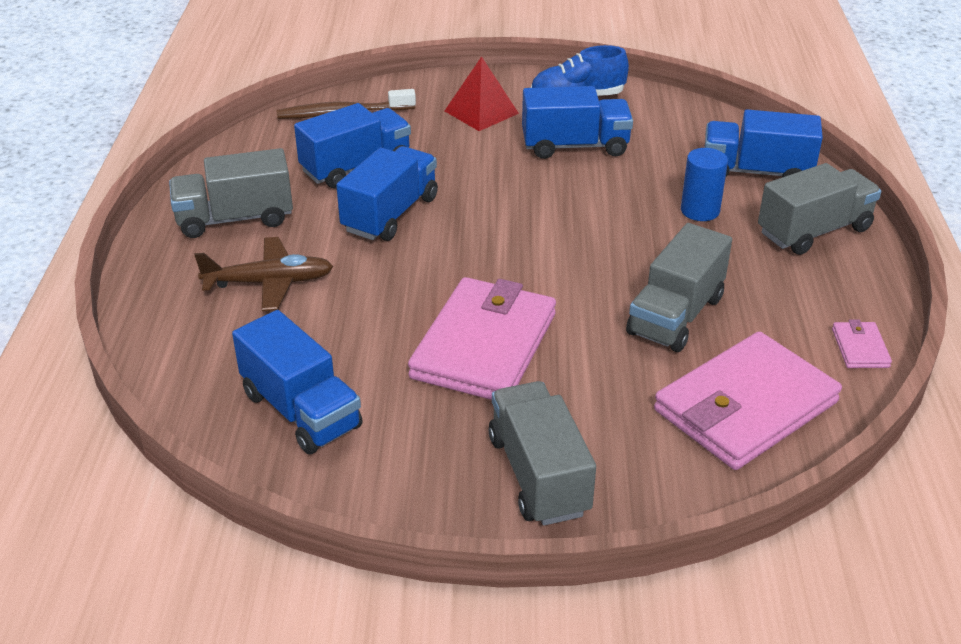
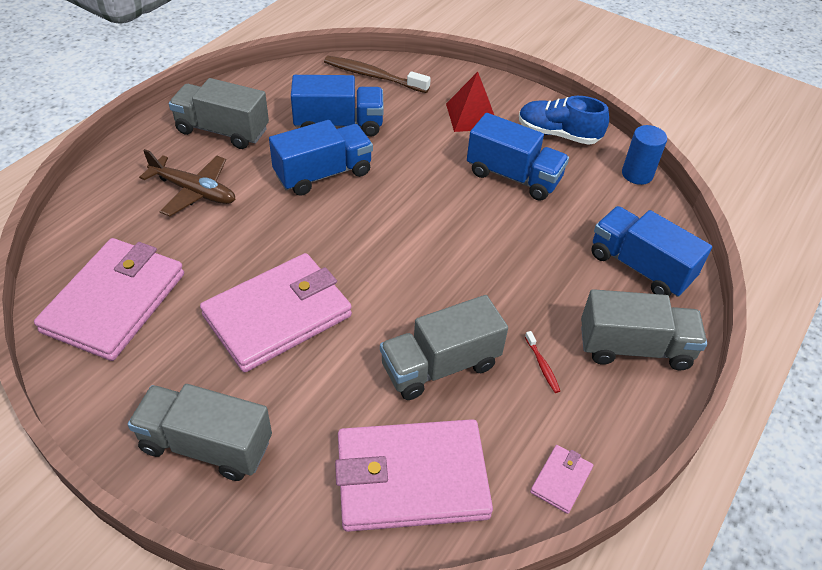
camera: 30 degrees right, 10 degrees up
blue truck [232,310,363,454] -> pink wallet [34,238,184,361]
grey truck [489,381,596,526] -> grey truck turned 90 degrees counterclockwise [128,384,272,481]
blue cylinder [681,148,728,221] -> blue cylinder moved to [622,125,667,185]
none -> red toothbrush [525,331,560,393]

